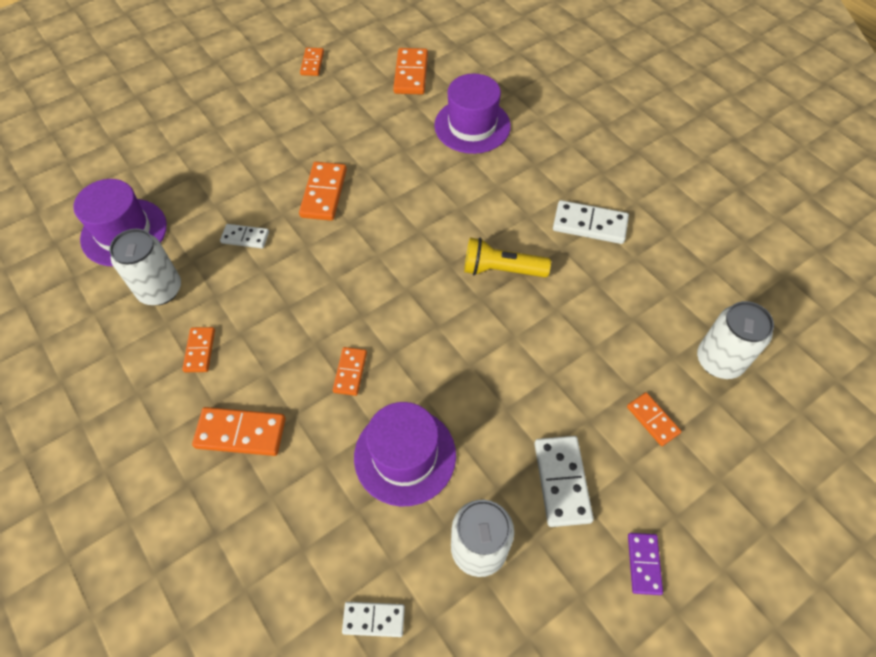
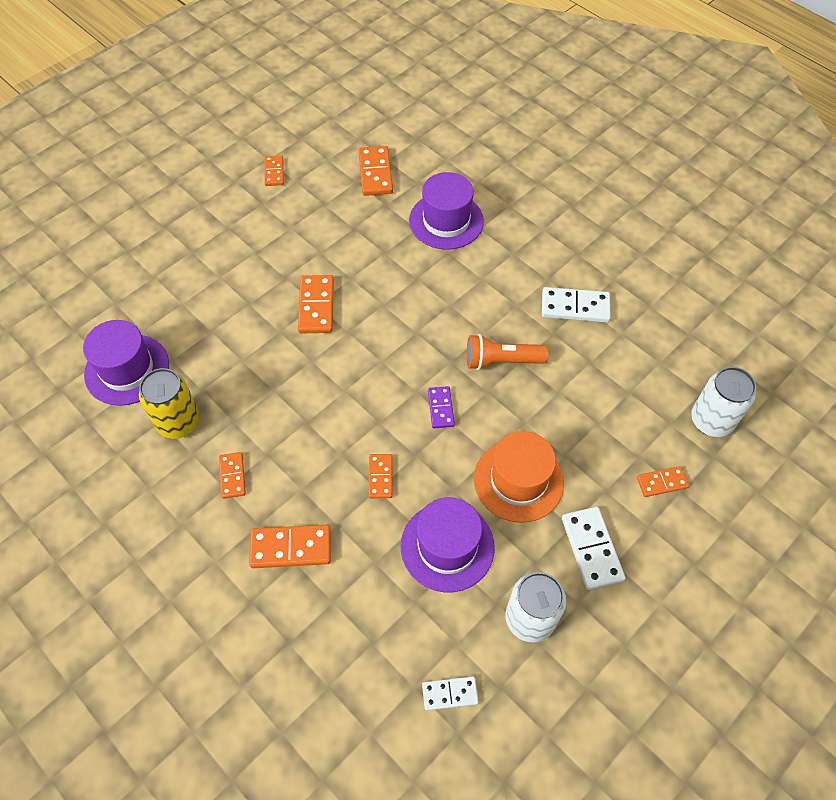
camera: 10 degrees left, 0 degrees up
white can [109,228,181,305] -> yellow can [139,368,200,439]
white domino [220,224,269,248] -> none
yellow flashlight [464,238,551,277] -> orange flashlight [466,334,548,370]
orange domino [627,392,681,446] -> orange domino turned 60 degrees counterclockwise [637,466,689,497]
purple domino [628,533,663,595] -> purple domino moved to [428,386,455,428]
none -> orange hat [474,431,564,523]

